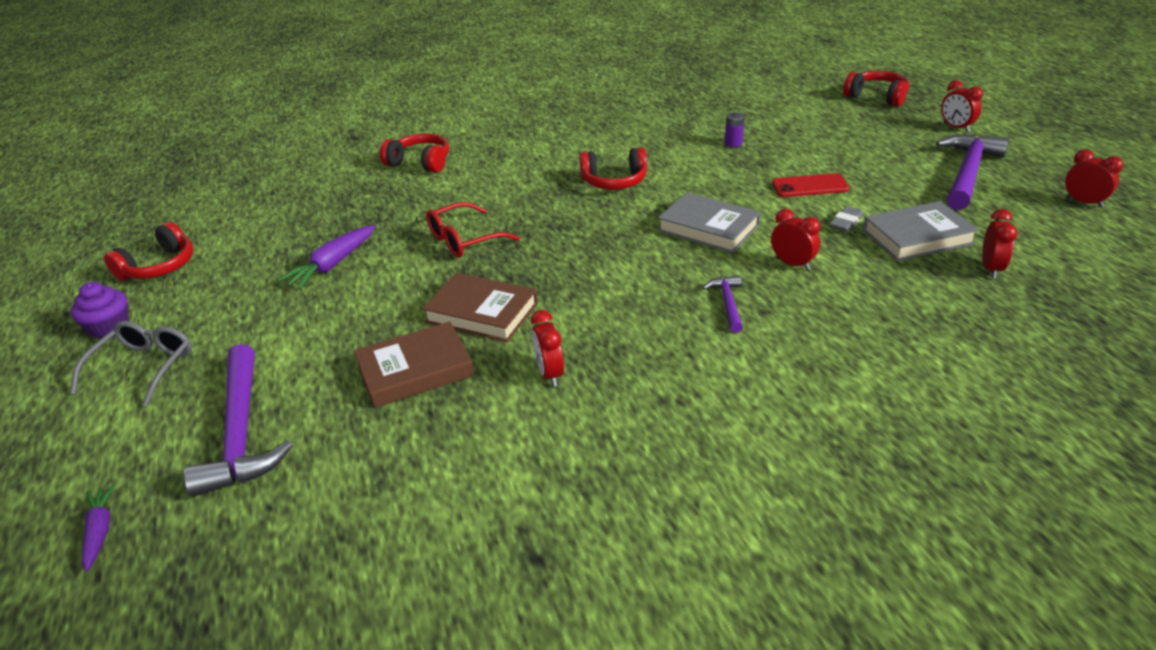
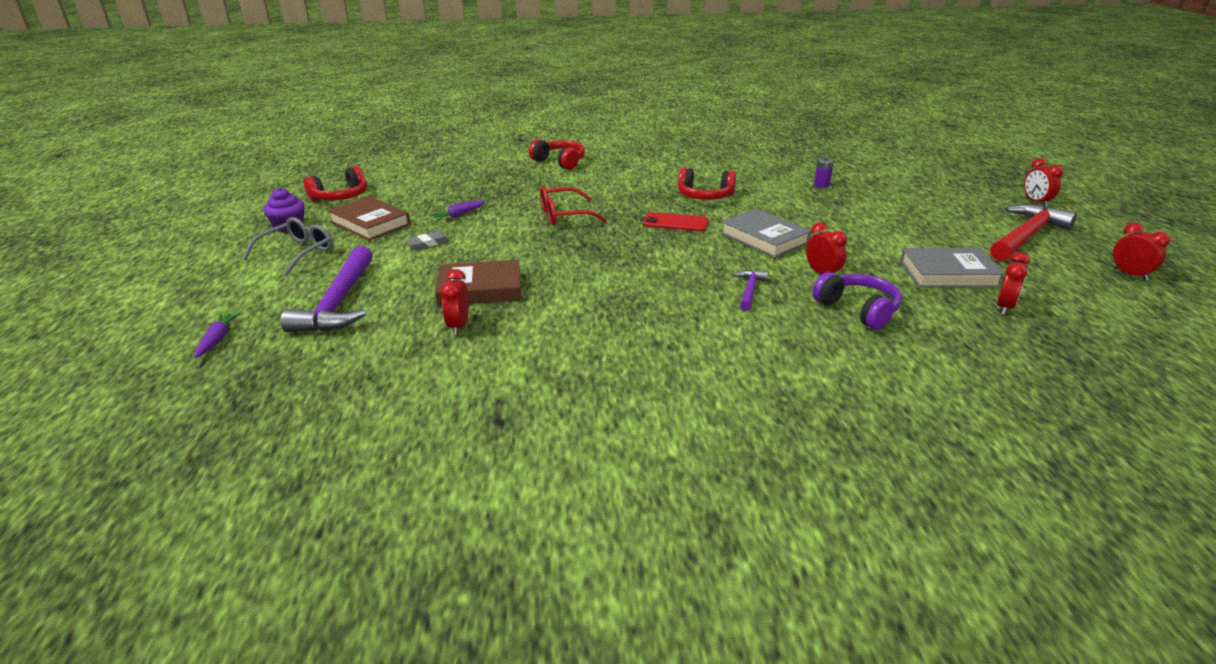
camera: 15 degrees right, 5 degrees down
purple carrot [277,225,375,289] -> purple carrot [430,201,486,220], size x0.63
brown book [422,273,538,342] -> brown book moved to [327,196,411,240]
red clock [531,310,564,387] -> red clock moved to [441,269,469,335]
red phone [772,173,849,197] -> red phone moved to [643,212,709,232]
grey eraser [829,206,864,232] -> grey eraser moved to [405,231,450,250]
red headphones [843,71,909,107] -> none
purple hammer [936,134,1009,210] -> red hammer [990,204,1077,261]
none -> purple headphones [812,272,902,330]

